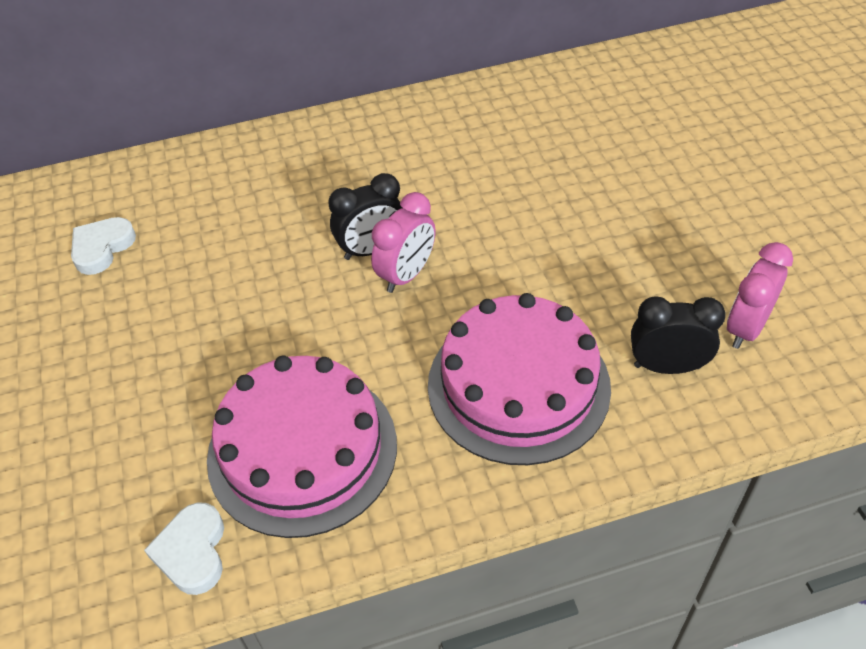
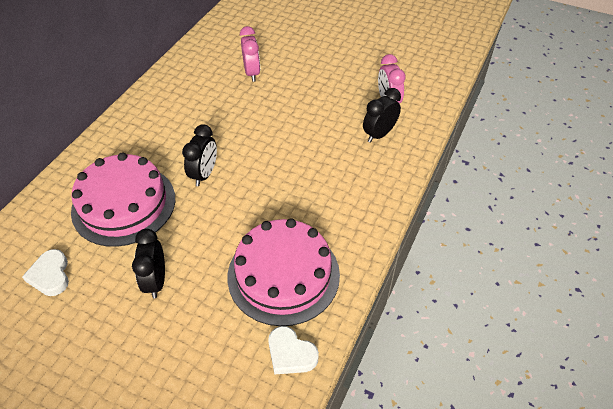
camera: 50 degrees left, 0 degrees up
pink clock [371,192,436,293] -> pink clock moved to [240,26,260,82]
pink cake [428,293,611,465] -> pink cake moved to [71,153,175,247]
none -> black clock [132,229,165,298]

